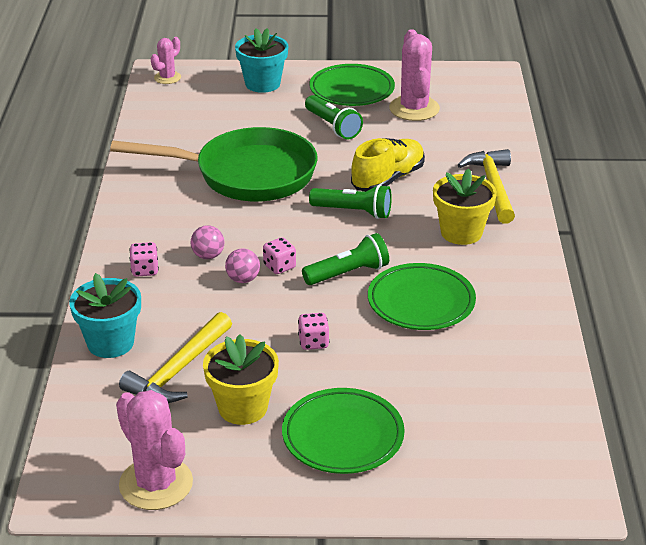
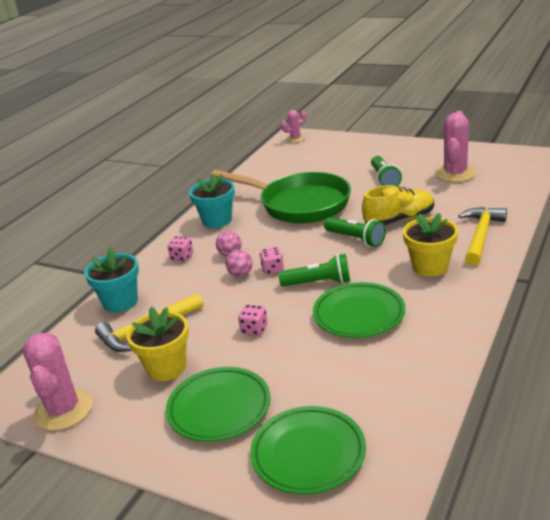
camera: 30 degrees right, 5 degrees down
turquoise flower pot [235,28,288,93] -> turquoise flower pot moved to [189,173,235,228]
green plate [310,64,395,106] -> green plate moved to [250,406,366,495]

